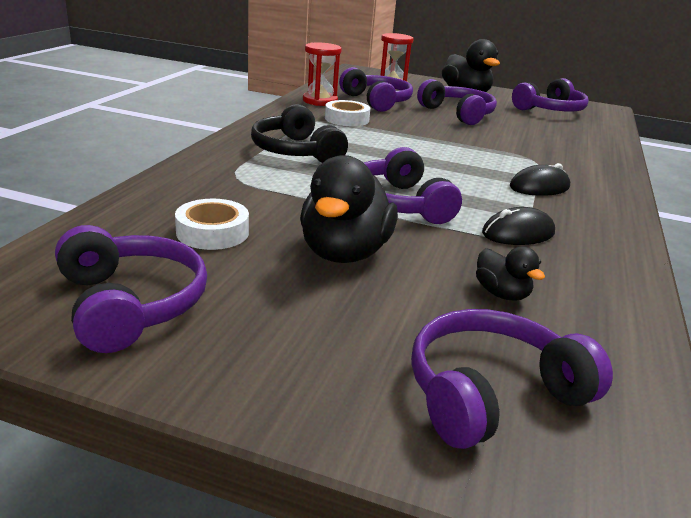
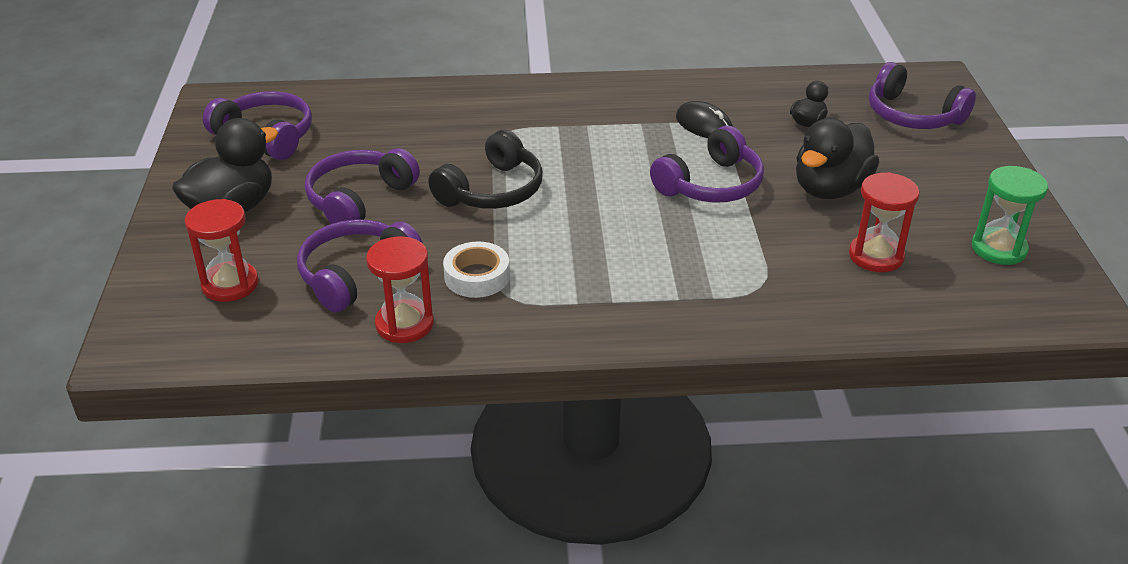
camera: 110 degrees left, 10 degrees up
purple headphones [55,225,207,353] -> green hourglass [972,166,1048,265]
white tape [175,199,249,250] -> red hourglass [849,172,919,272]
black headphones [251,104,348,163] -> black headphones moved to [428,130,543,209]
black duck [300,155,398,263] -> black duck turned 135 degrees clockwise [796,118,879,199]
black mouse [510,163,570,196] -> none

